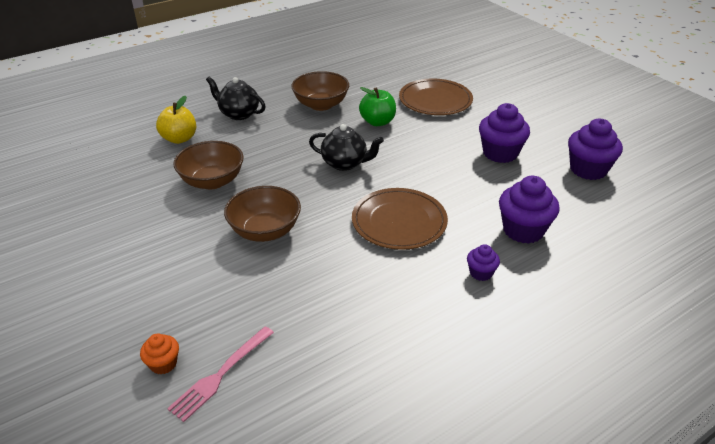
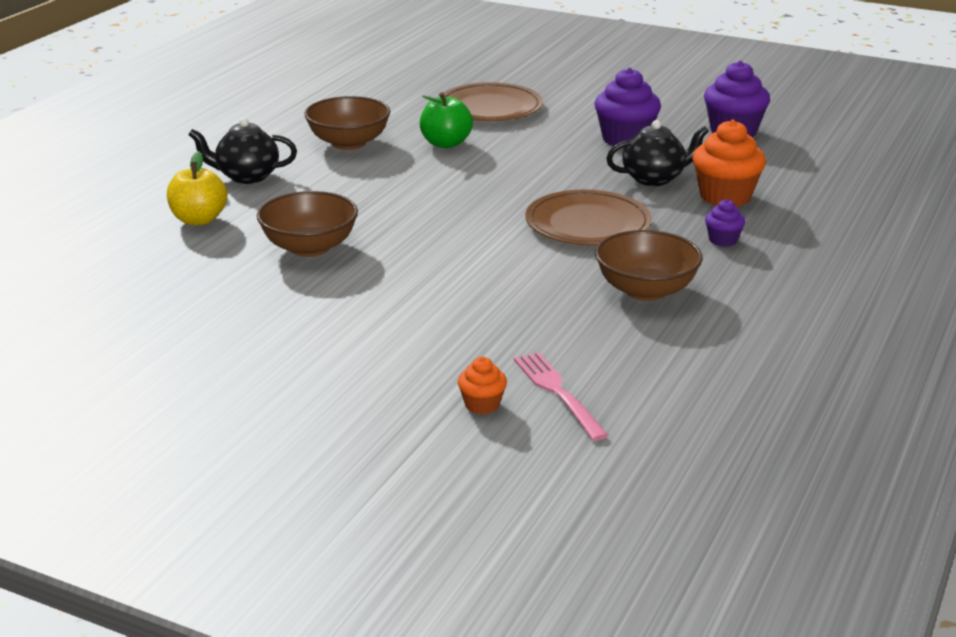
camera: 30 degrees left, 10 degrees down
pink fork [167,326,274,422] -> pink fork turned 150 degrees clockwise [514,352,609,441]
brown bowl [224,186,301,242] -> brown bowl moved to [595,230,703,301]
black teapot [309,124,384,171] -> black teapot moved to [606,120,709,186]
purple cupcake [499,176,560,244] -> orange cupcake [692,120,766,207]

